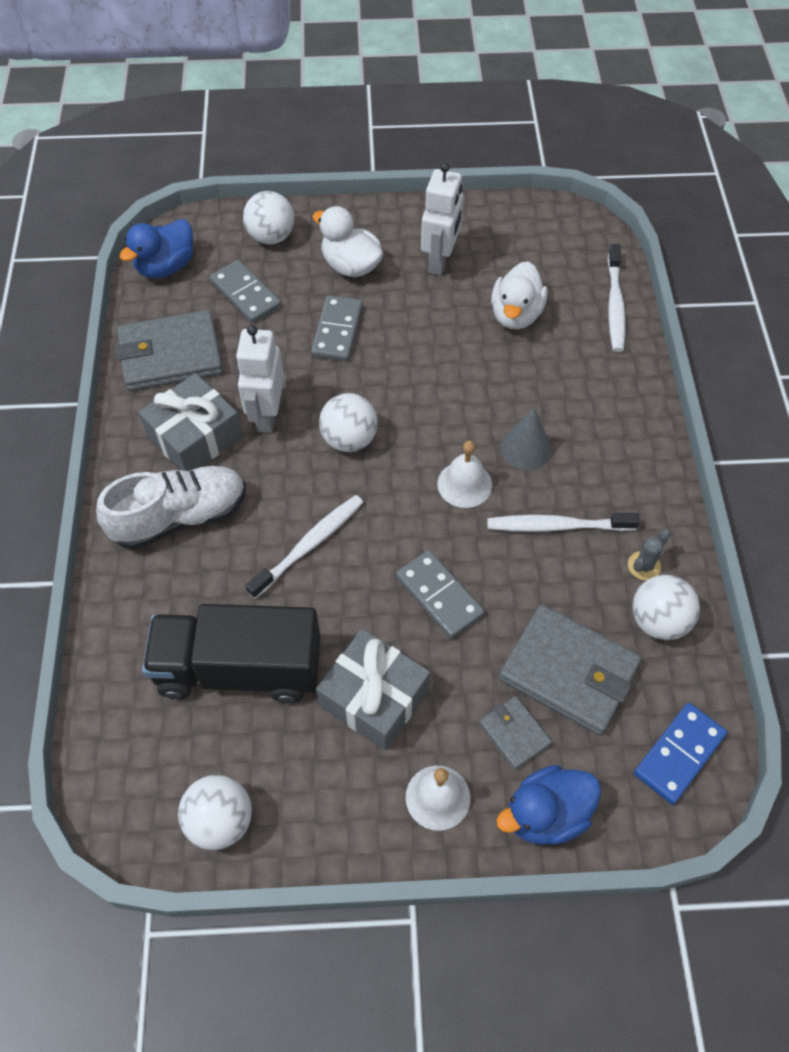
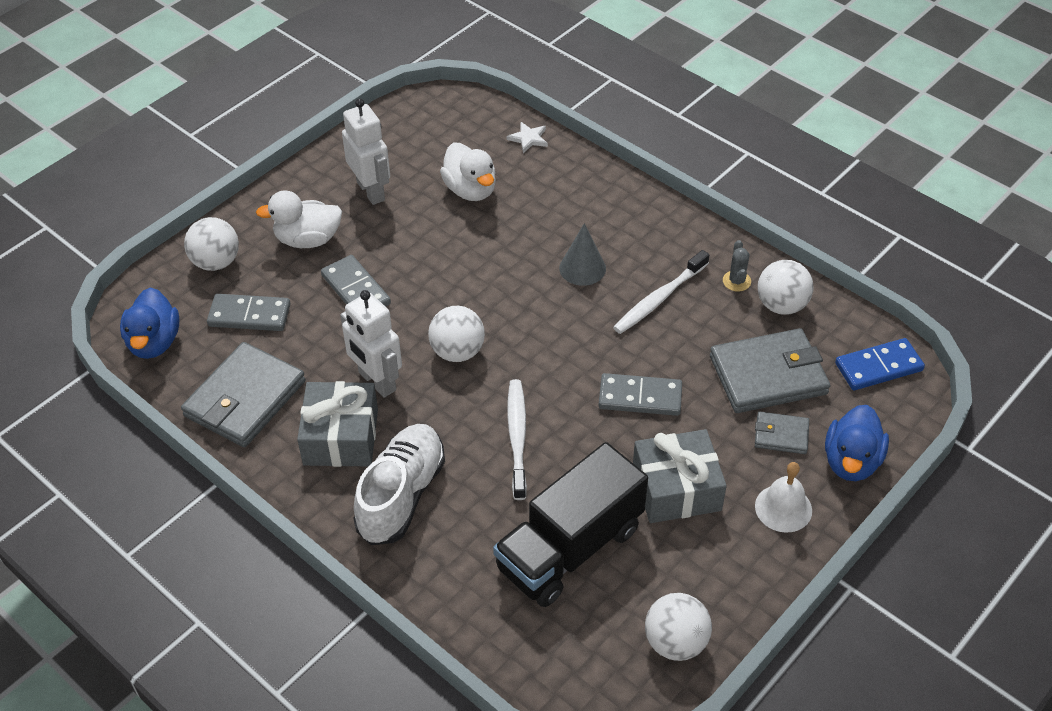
camera: 45 degrees left, 10 degrees down
white bell [438,440,492,508] -> none
white toothbrush [608,244,626,352] -> white star [507,122,548,153]
blue domino [634,703,727,805] -> blue domino turned 75 degrees clockwise [835,338,925,390]

